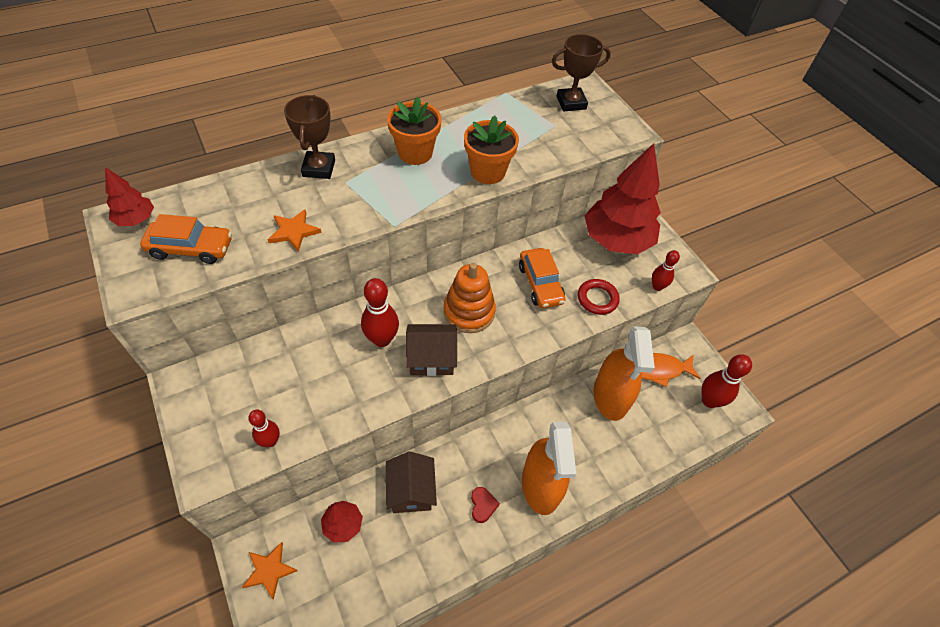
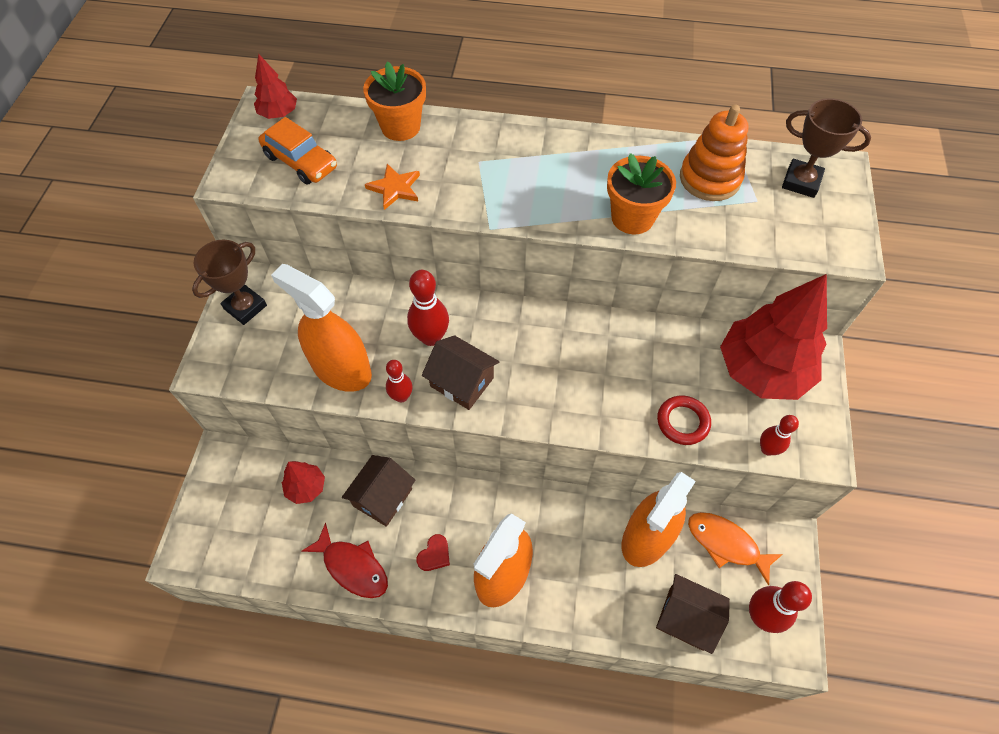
camera: 40 degrees right, 5 degrees up
orange star [242,542,297,600] -> none
red bowling pin [248,410,280,447] -> red bowling pin moved to [386,360,413,403]
brown trophy [284,95,335,179] -> brown trophy moved to [192,240,267,325]
orange flower pot [387,97,442,165] -> orange flower pot moved to [363,62,426,141]
orange stacking toy [443,263,496,333] -> orange stacking toy moved to [680,104,748,201]
orange car [519,248,566,308] -> none
none -> orange spray bottle [271,264,372,392]
none -> red fish [301,523,388,598]
none -> brown house [656,574,730,654]

